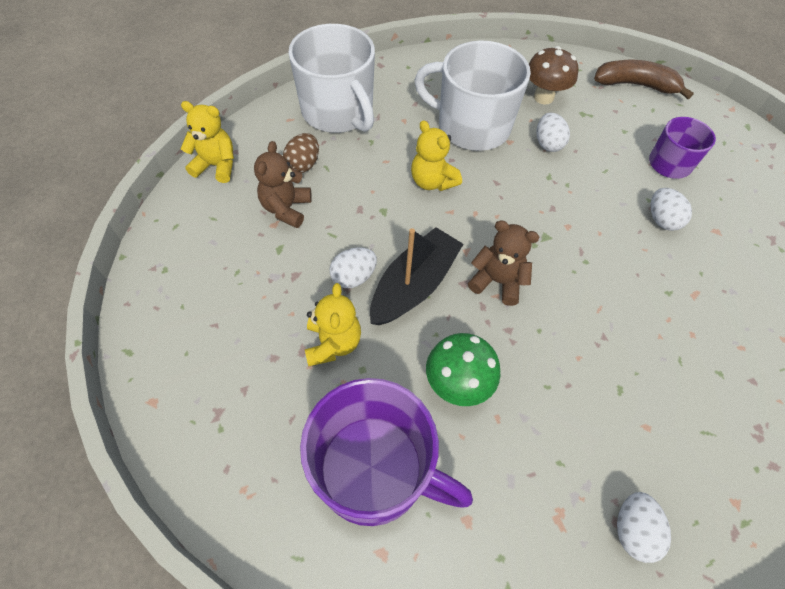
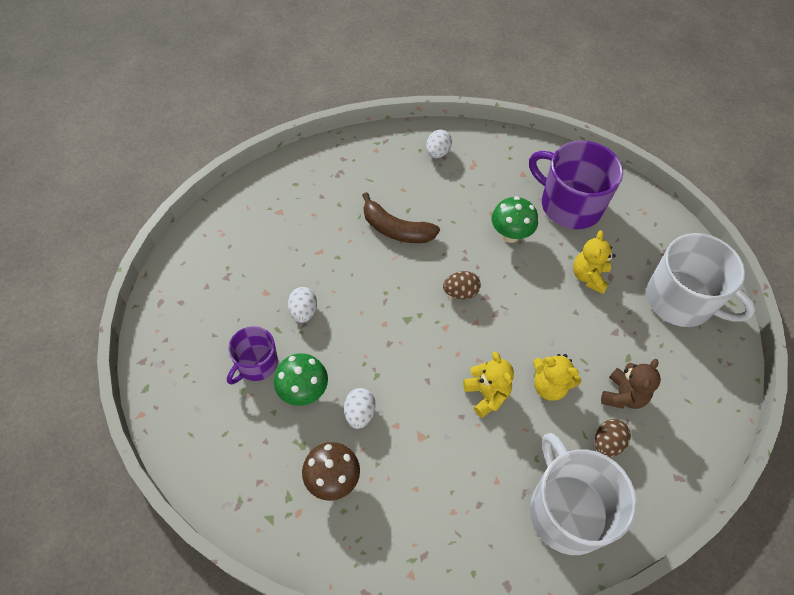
camera: 165 degrees left, 0 degrees up
yellow teddy bear [181,101,234,183] -> yellow teddy bear moved to [533,354,581,401]
white egg [330,247,377,288] -> none
black boat [370,227,463,325] -> none
white mug [414,40,531,151] -> white mug moved to [646,233,756,327]
brown teddy bear [468,220,539,306] -> brown egg [443,271,481,299]
brown banana [594,60,694,99] -> brown banana moved to [362,192,440,243]
none -> green mushroom [274,353,328,406]

